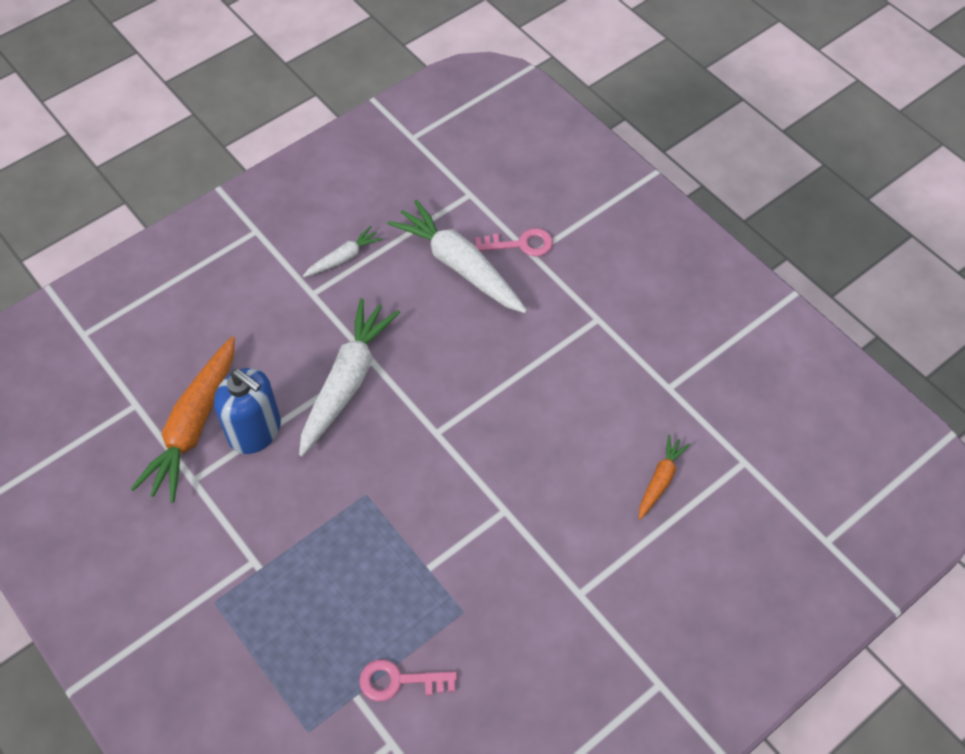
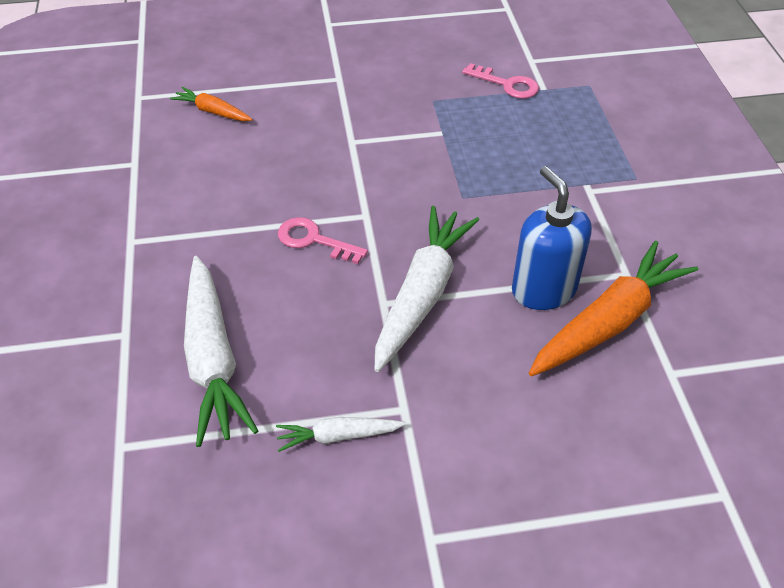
camera: 150 degrees left, 10 degrees down
white carrot [299,298,400,456] -> white carrot turned 150 degrees clockwise [375,206,479,372]
pink key [475,228,553,257] -> pink key moved to [278,217,368,264]
orange carrot [639,435,690,520] -> orange carrot turned 60 degrees clockwise [170,87,253,121]

